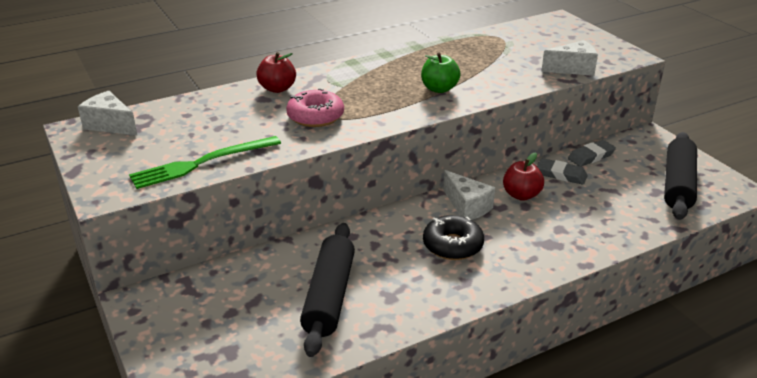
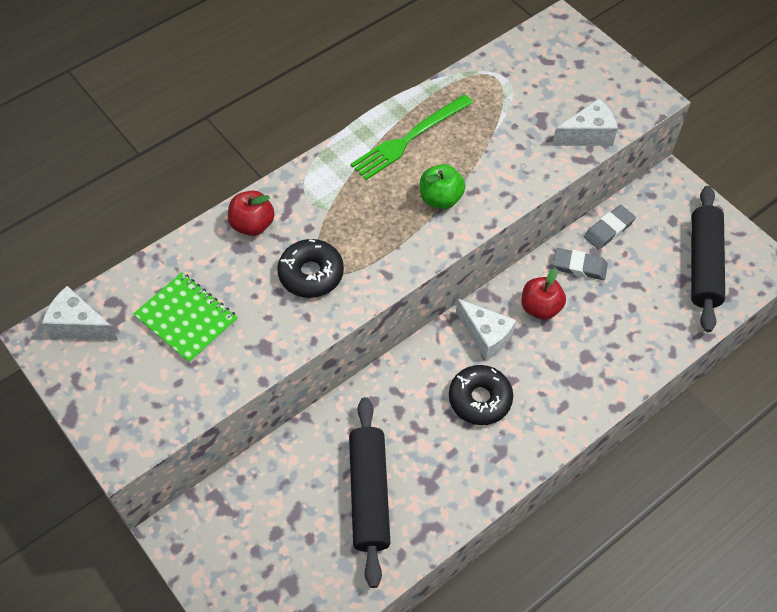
camera: 10 degrees left, 25 degrees up
green fork [129,136,281,189] -> green fork moved to [350,94,473,180]
pink donut [286,88,344,127] -> black donut [277,239,344,298]
none -> green notebook [133,272,238,364]

